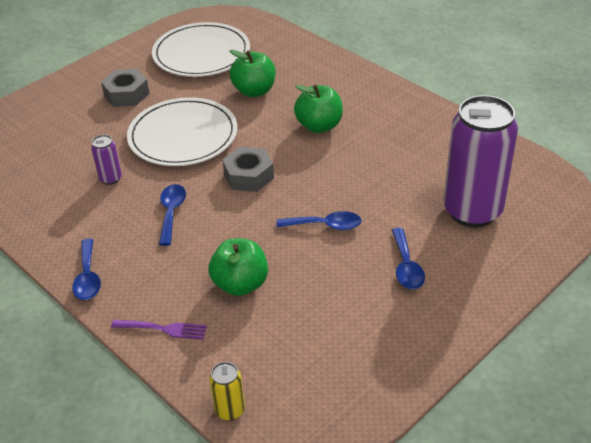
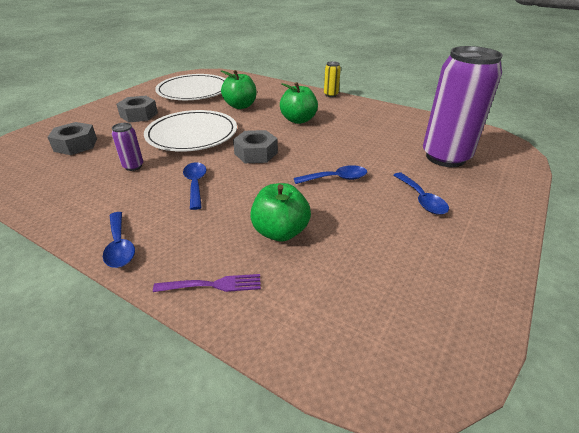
camera: 15 degrees left, 5 degrees down
yellow can [209,362,245,421] -> yellow can moved to [324,61,341,97]
none -> grey nut [47,122,97,155]

